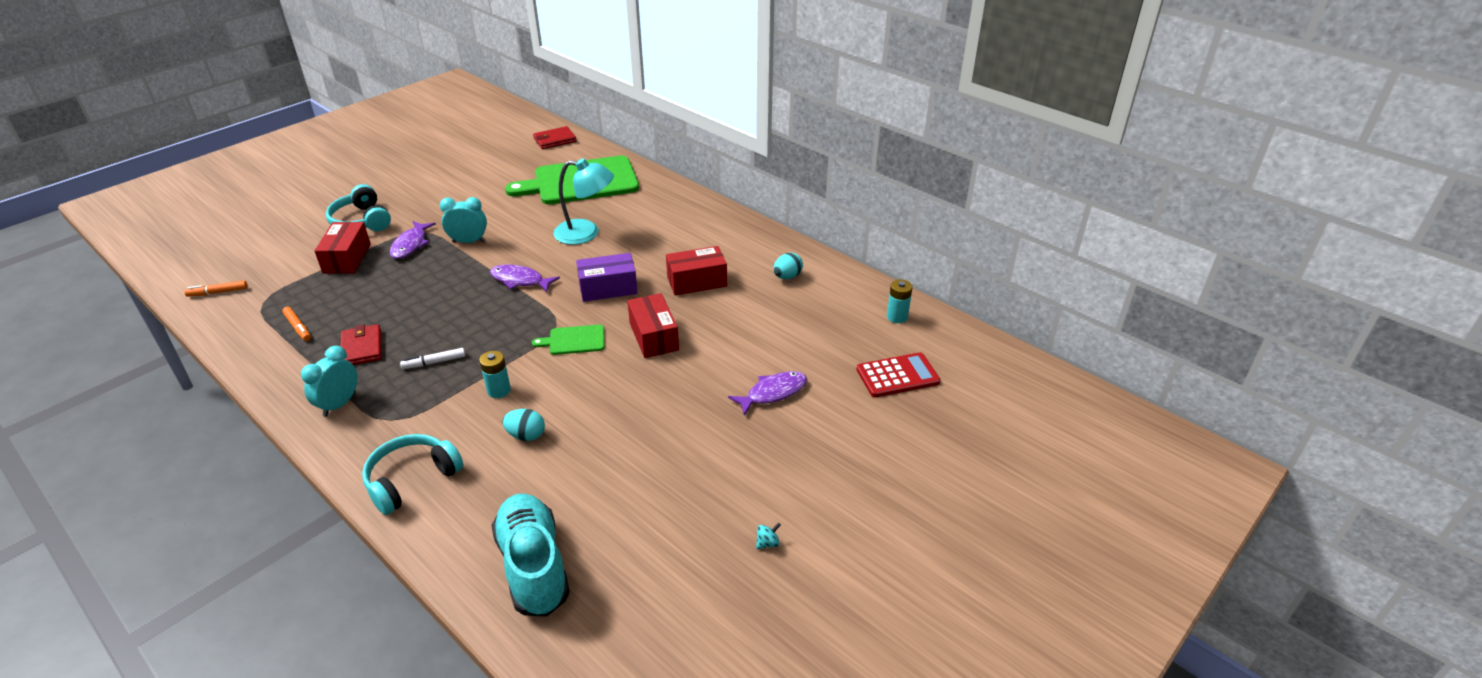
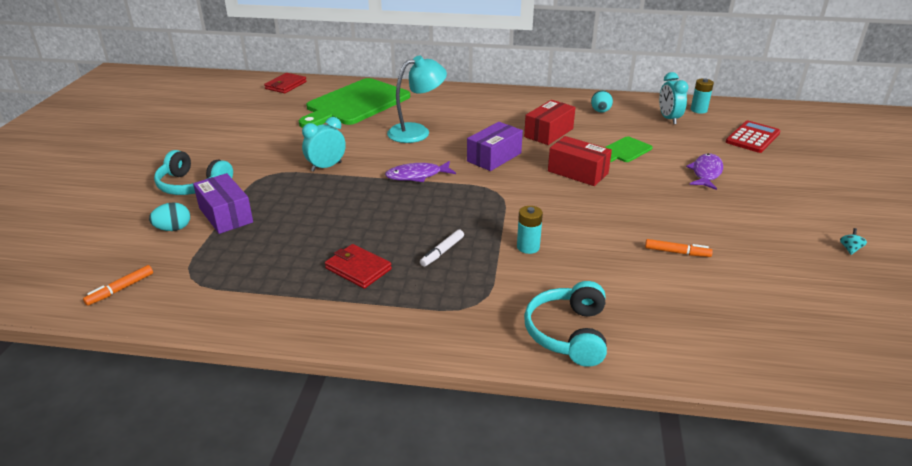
camera: 35 degrees left, 5 degrees down
orange marker [282,307,311,341] -> orange marker moved to [645,239,713,257]
turquoise clock [301,346,357,417] -> turquoise clock moved to [659,72,689,124]
red box [314,222,371,274] -> purple box [193,173,253,234]
purple fish [390,221,436,259] -> none
turquoise shoe [491,493,570,617] -> none
turquoise egg [502,409,545,441] -> turquoise egg moved to [149,202,190,231]
green cutting board [532,325,605,355] -> green cutting board moved to [605,136,653,162]

